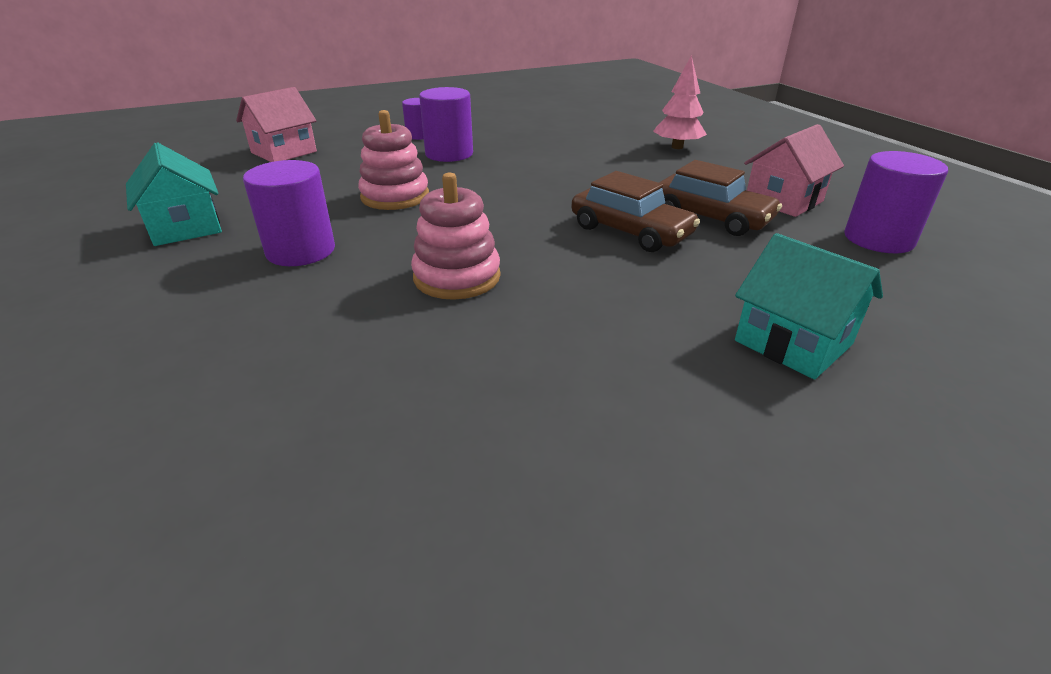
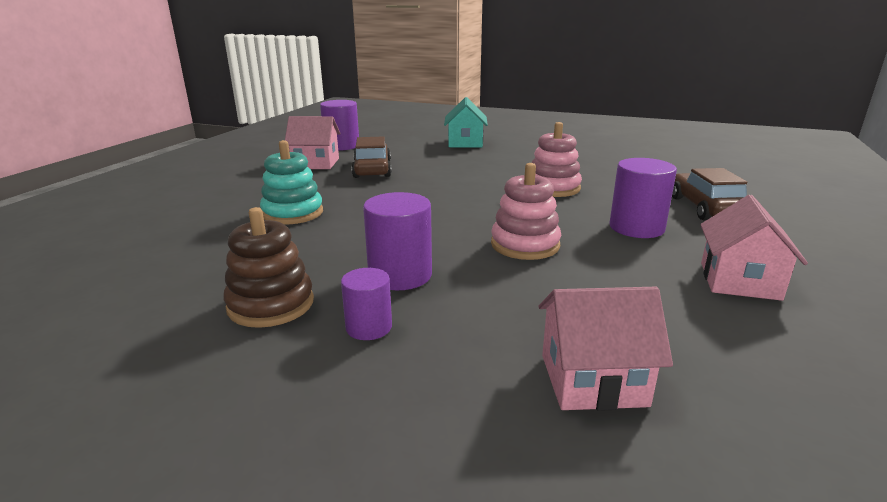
camera: 135 degrees left, 10 degrees down
turquoise house [126,142,222,246] -> pink house [700,195,808,301]
brown car [572,171,700,252] -> brown car moved to [672,168,747,220]
pink tree [653,55,707,149] -> none
none -> brown stacking toy [223,207,314,328]
none -> turquoise stacking toy [260,140,323,225]

